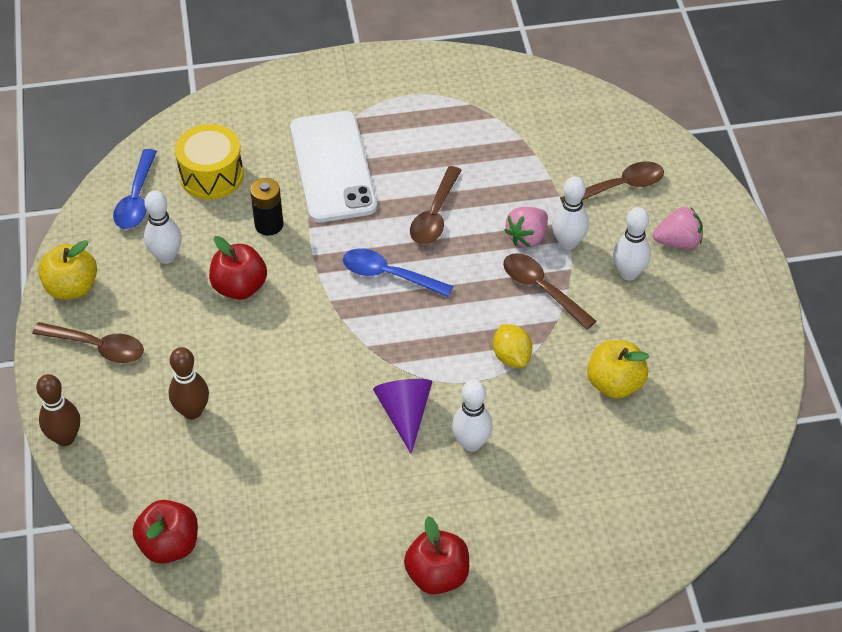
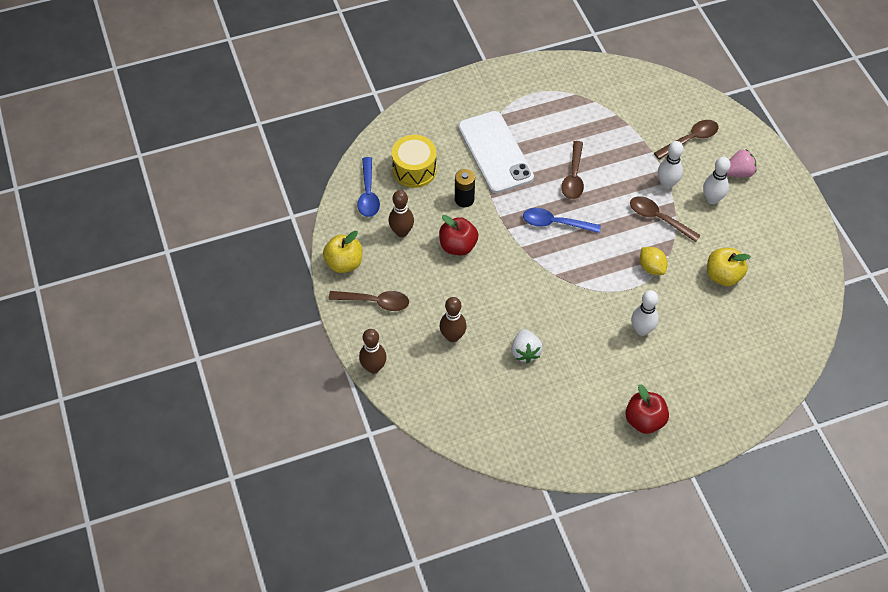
camera: 10 degrees left, 5 degrees up
red apple [133,500,198,564] -> none
white bowling pin [144,190,182,264] -> brown bowling pin [389,190,414,237]
purple cone [373,379,432,454] -> none
pink strawberry [504,207,548,248] -> none
none -> white strawberry [511,329,543,363]

